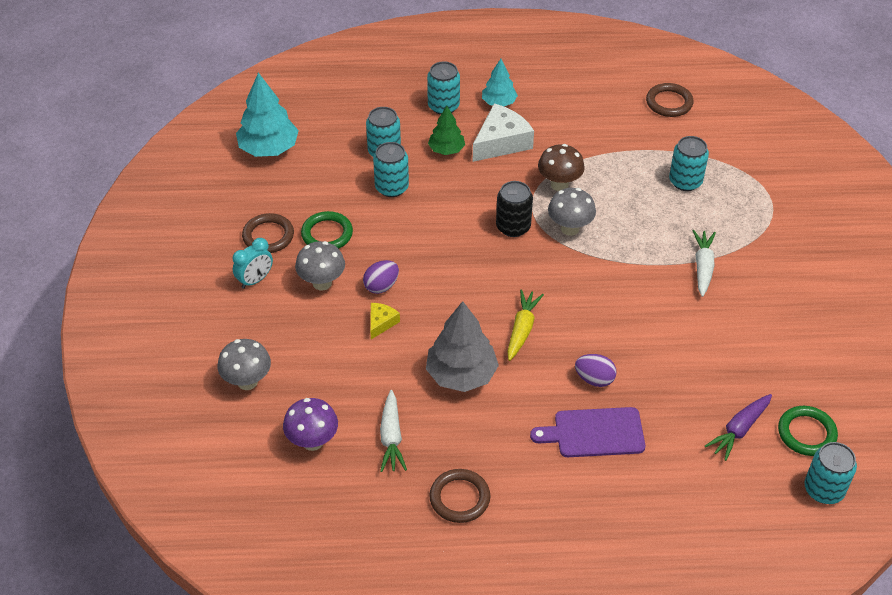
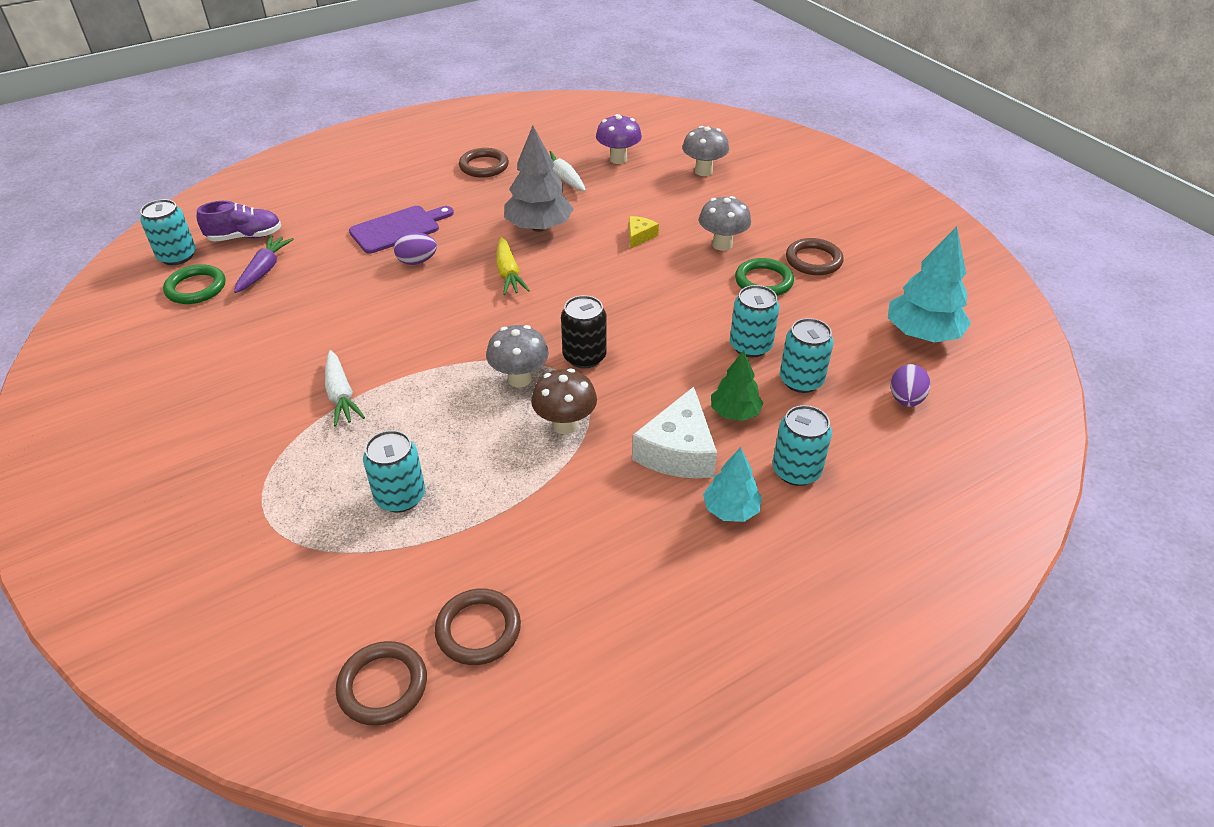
camera: 150 degrees right, 5 degrees down
turquoise clock [232,238,273,289] -> none
purple egg [363,260,399,294] -> purple egg moved to [890,364,930,407]
yellow cheese [370,303,400,339] -> yellow cheese turned 150 degrees counterclockwise [629,216,659,249]
none -> purple shoe [197,201,281,242]
none -> brown ring [336,641,427,726]

